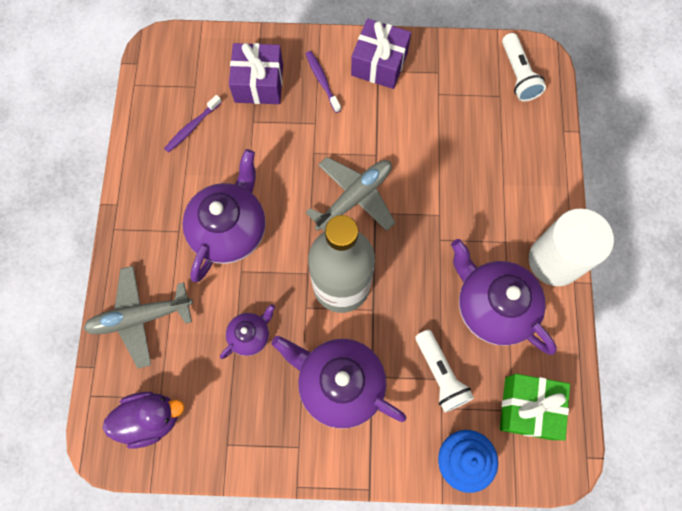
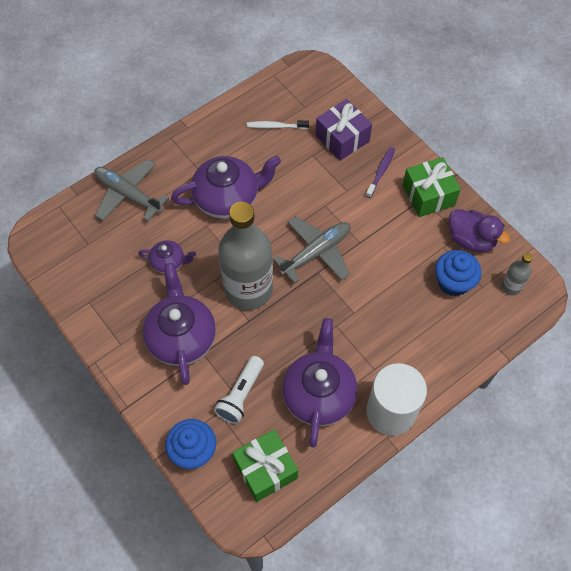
camera: 50 degrees right, 10 degrees down
purple duck [102,392,184,449] -> purple duck moved to [449,209,510,252]
purple toothbrush [164,95,222,153] -> white toothbrush [247,120,309,129]
grey plane [305,157,396,232] -> grey plane turned 45 degrees counterclockwise [273,216,350,283]
purple gift [351,18,411,89] -> green gift [402,157,461,217]
white flashlight [502,33,546,101] -> grey bottle [501,253,533,295]
none -> blue cupcake [435,250,481,296]

